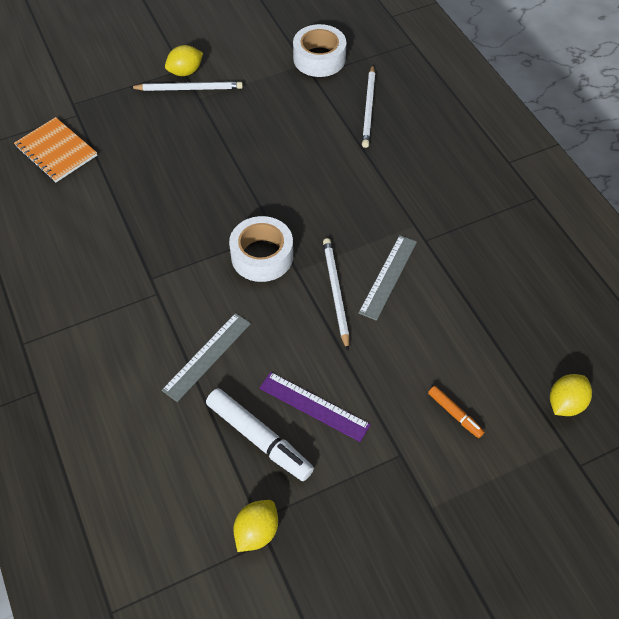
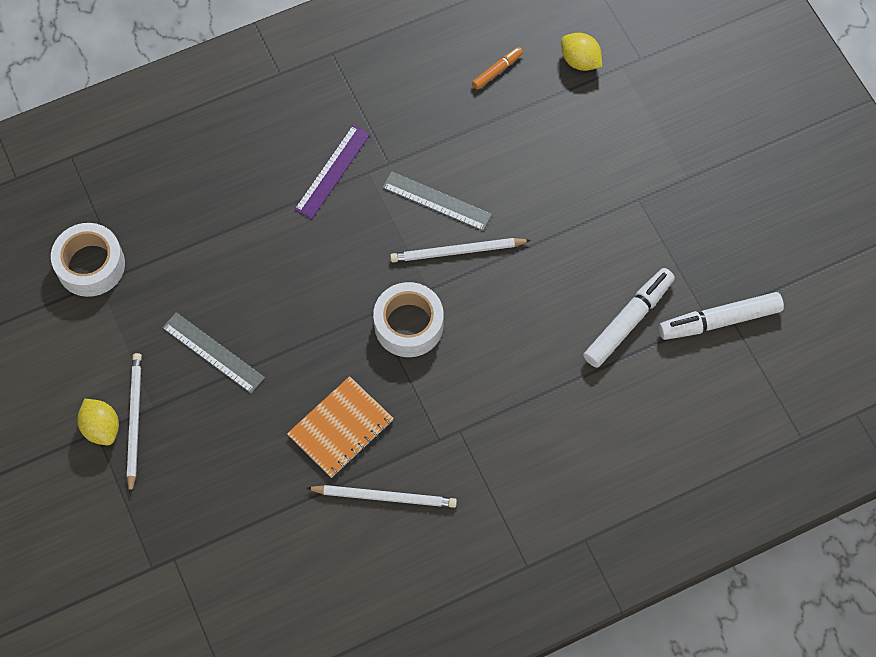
camera: 90 degrees left, 10 degrees up
orange notebook [14,117,97,182] -> orange notebook moved to [287,376,394,478]
grey ruler [162,313,251,402] -> grey ruler moved to [162,312,265,393]
yellow lemon [233,500,278,552] -> white marker [659,292,784,340]
purple ruler [259,372,371,442] -> purple ruler moved to [295,125,370,219]
white pencil [362,65,375,148] -> white pencil moved to [306,485,457,508]
orange marker [428,386,484,438] -> orange marker moved to [472,47,523,90]

